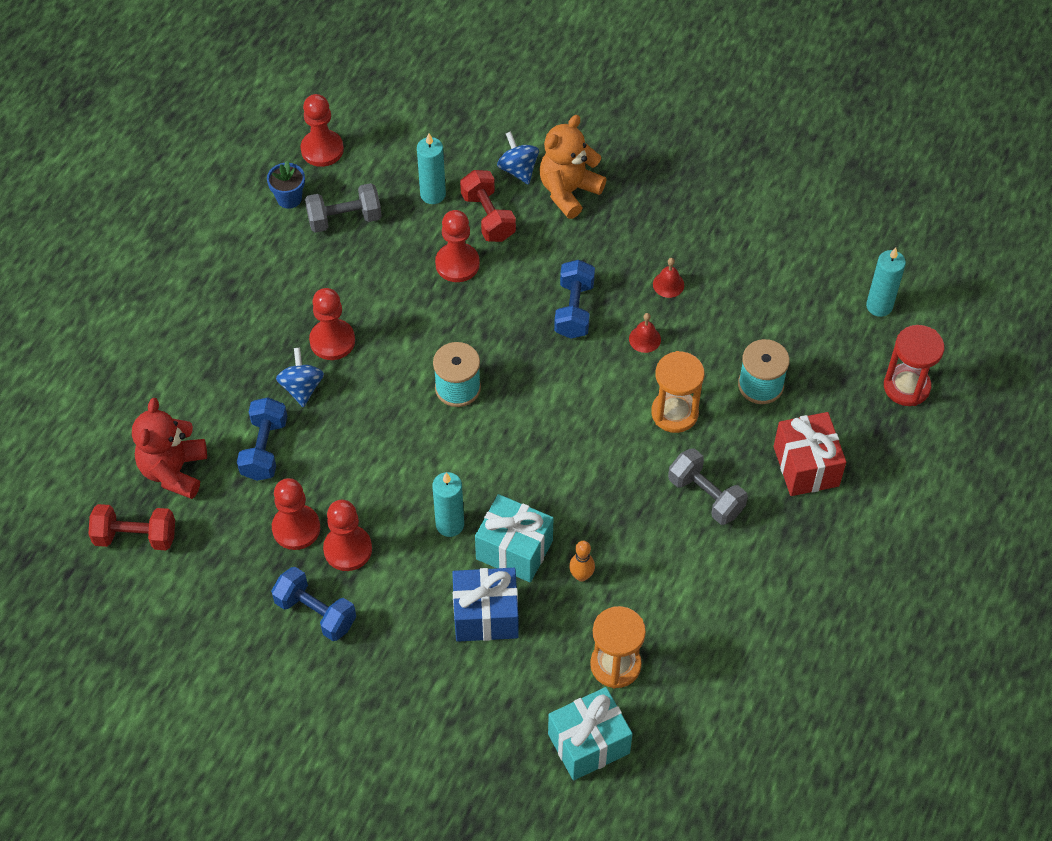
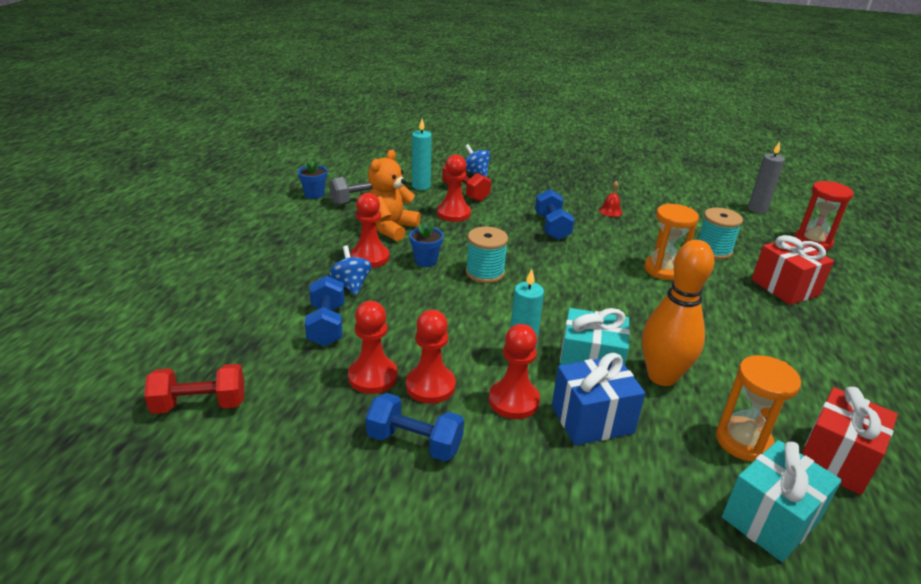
camera: 15 degrees left, 25 degrees down
red teddy bear [132,398,207,499] -> none
red pawn [301,94,344,167] -> red pawn moved to [489,324,540,419]
orange teddy bear [540,115,607,219] -> orange teddy bear moved to [368,150,421,241]
orange bowling pin [569,541,595,582] -> orange bowling pin [642,240,714,386], size x2.29
red bell [629,313,661,353] -> none
grey dumbbell [668,448,748,525] -> none
turquoise candle [866,247,906,317] -> grey candle [748,141,785,214]
none -> blue flower pot [409,223,443,267]
none -> red gift [802,387,898,495]

